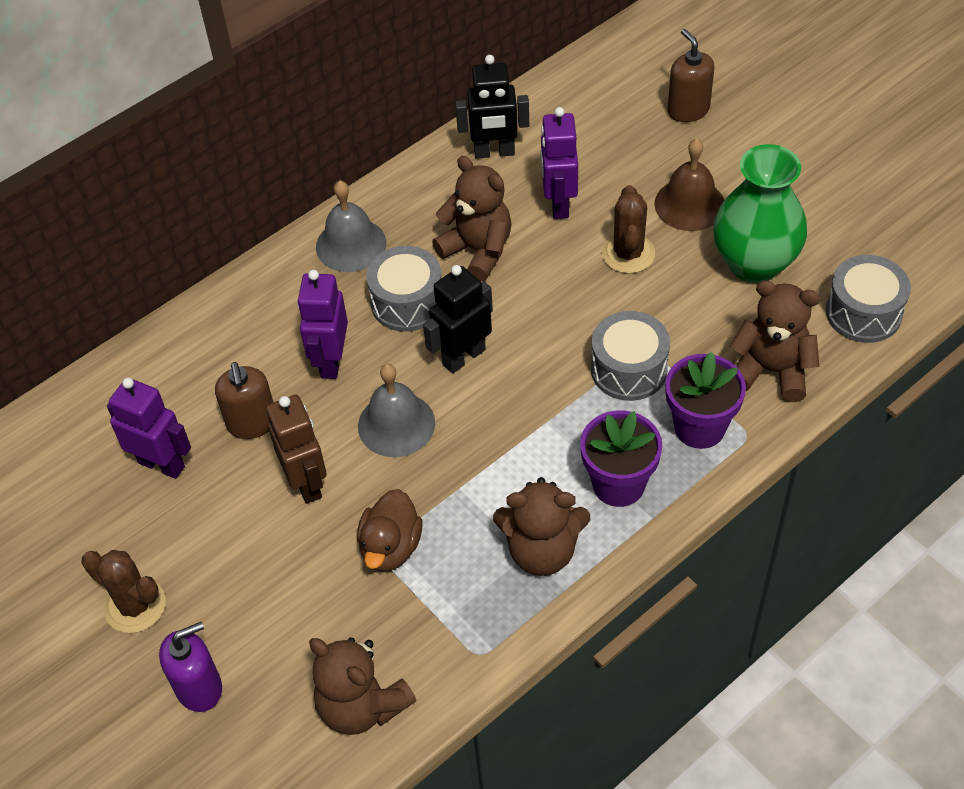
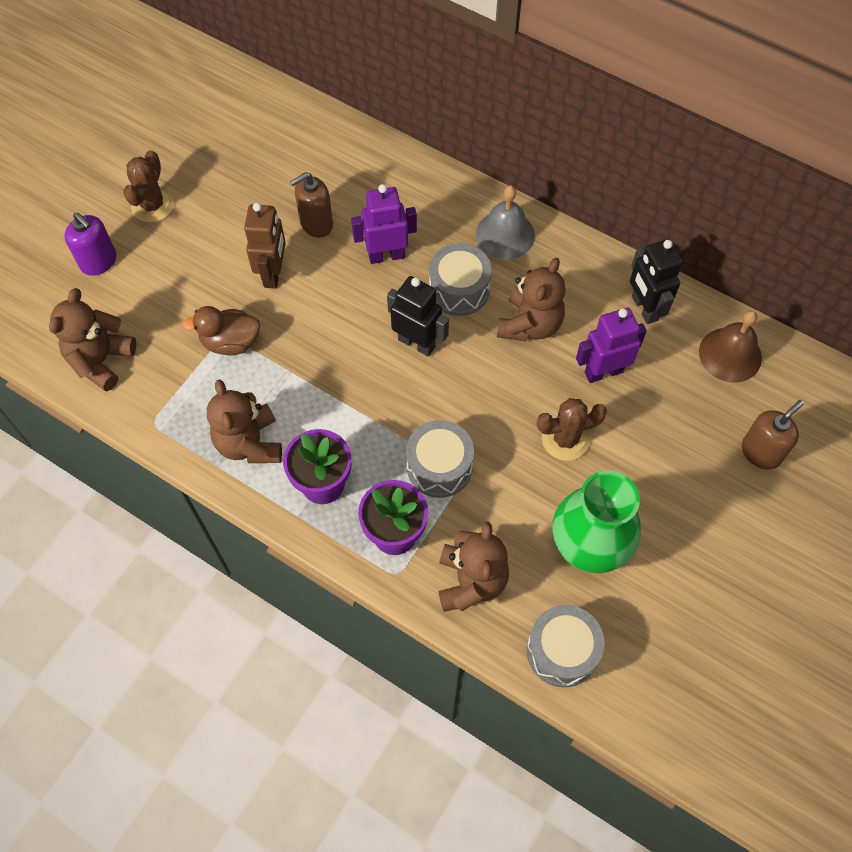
camera: 70 degrees right, 10 degrees up
purple robot [107,377,191,479] -> none
brown robot [266,395,327,504] -> brown robot turned 45 degrees counterclockwise [244,203,286,289]
grey bell [358,364,435,457] -> none
brown bell [654,139,724,231] -> brown bell moved to [699,310,762,383]

